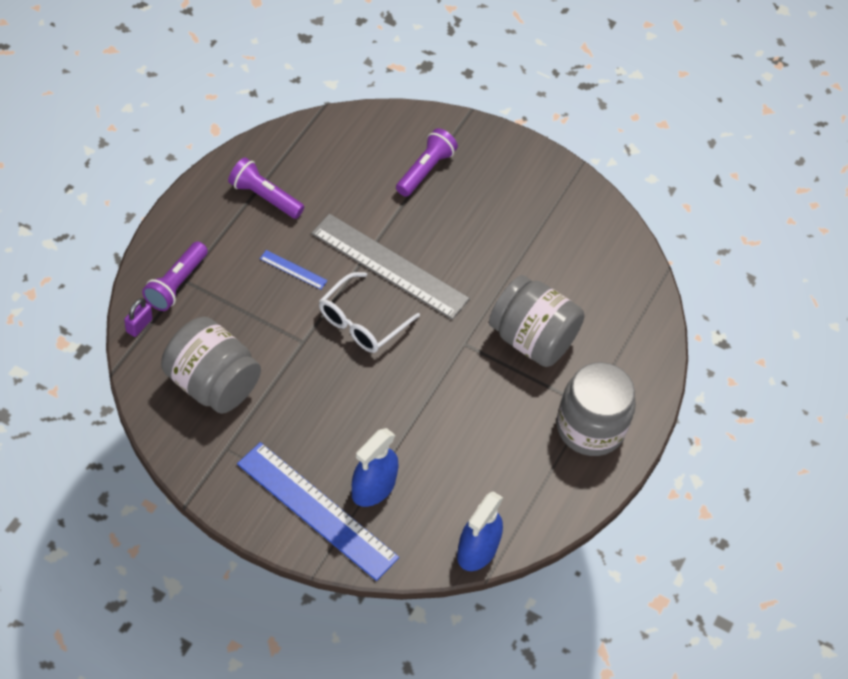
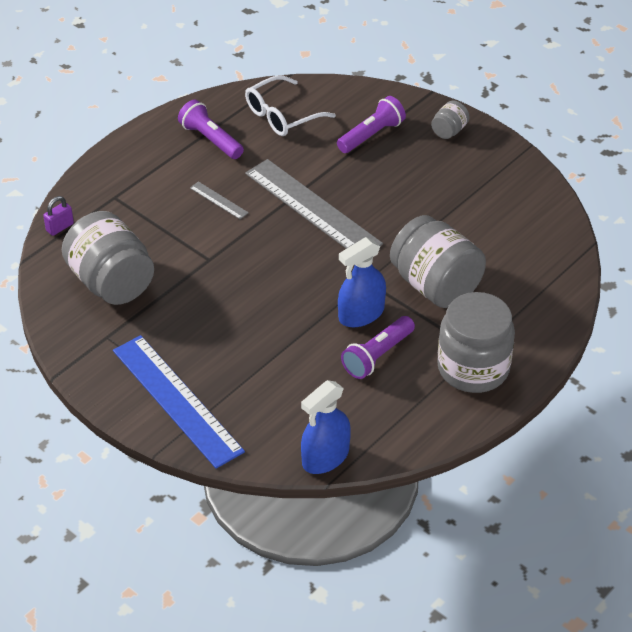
camera: 20 degrees right, 10 degrees down
purple flashlight [142,242,208,311] -> purple flashlight moved to [341,316,415,379]
blue ruler [260,250,328,290] -> grey ruler [190,181,249,219]
white glasses [319,272,420,353] -> white glasses moved to [245,75,336,136]
blue spray bottle [352,428,399,507] -> blue spray bottle moved to [338,237,386,327]
none -> grey jar [431,101,470,139]

